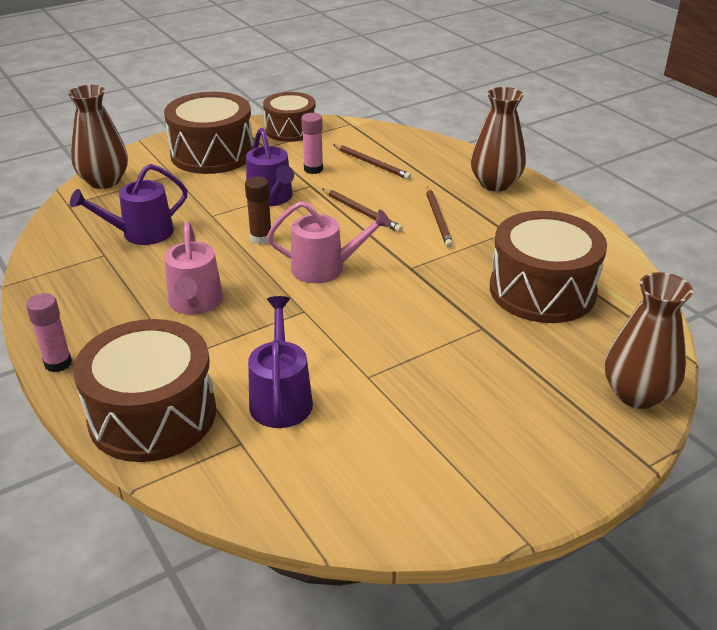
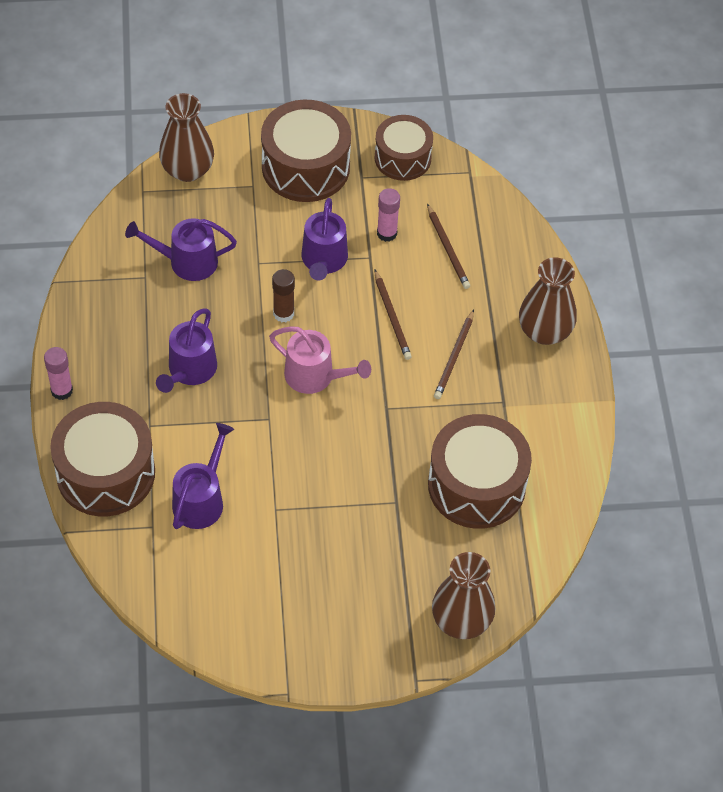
camera: 25 degrees right, 20 degrees up
pink watering can [164,222,223,315] -> purple watering can [156,309,217,393]

